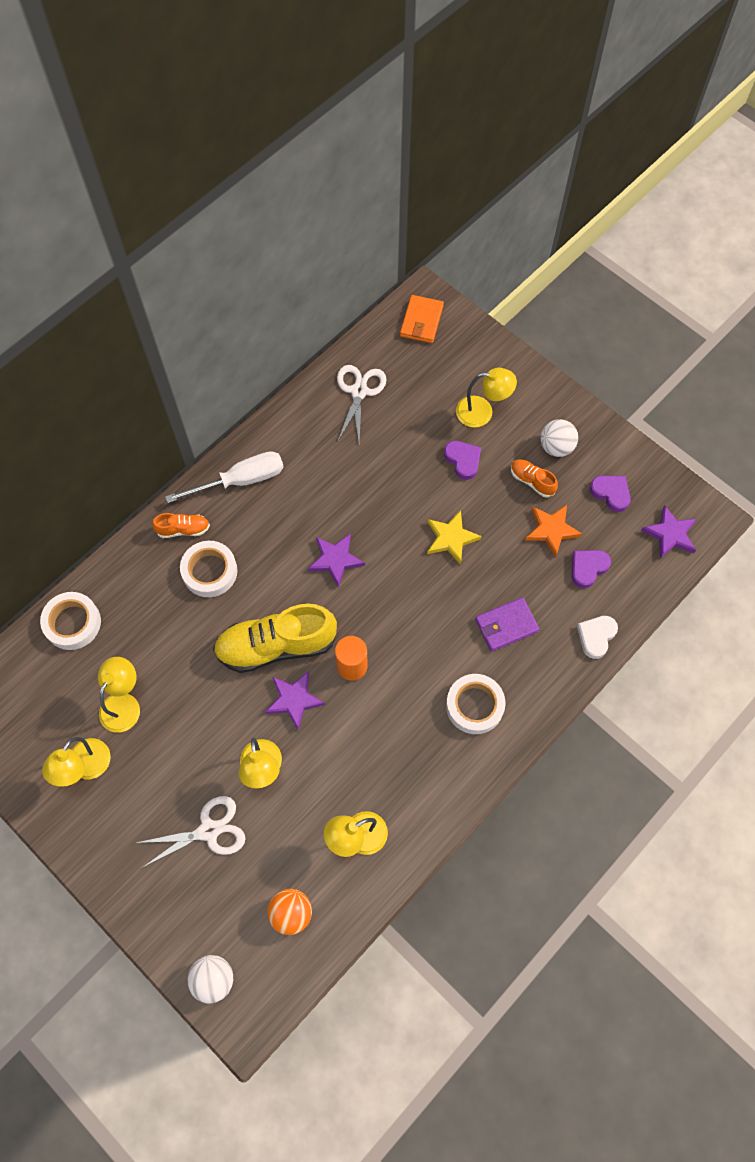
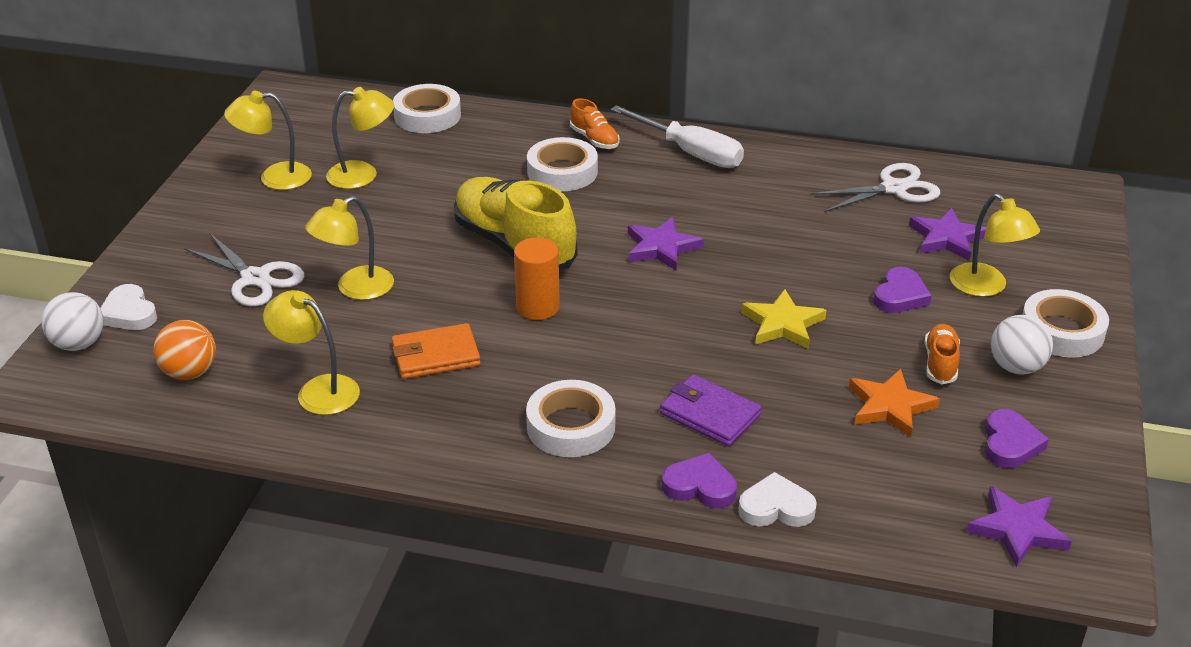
camera: 60 degrees right, 30 degrees down
purple star [265,671,325,730] -> purple star moved to [909,208,986,261]
orange wallet [400,295,444,343] -> orange wallet moved to [392,323,481,379]
purple heart [572,550,611,588] -> purple heart moved to [662,453,737,508]
none -> white heart [100,284,157,330]
none -> white tape [1022,289,1109,358]

